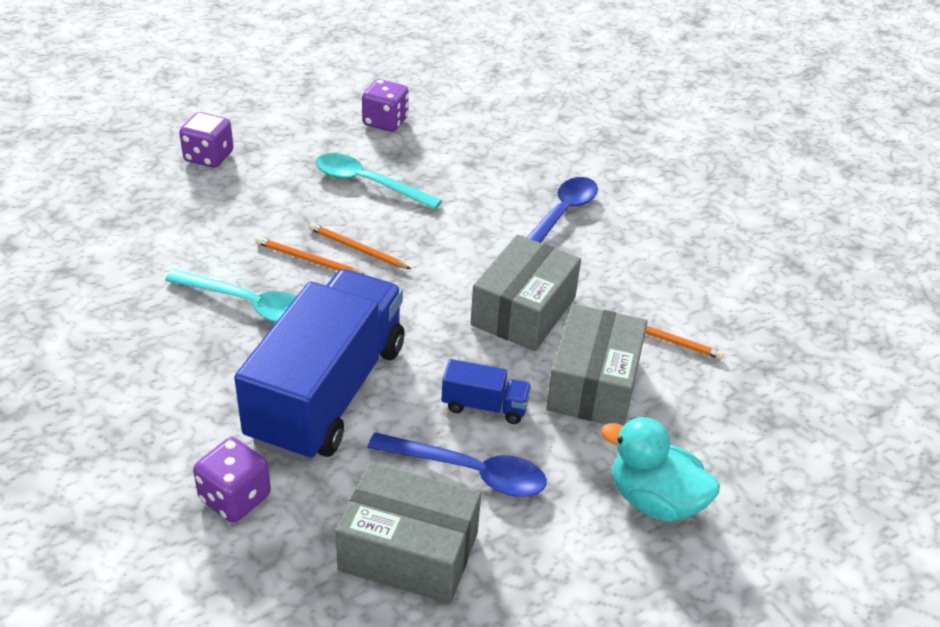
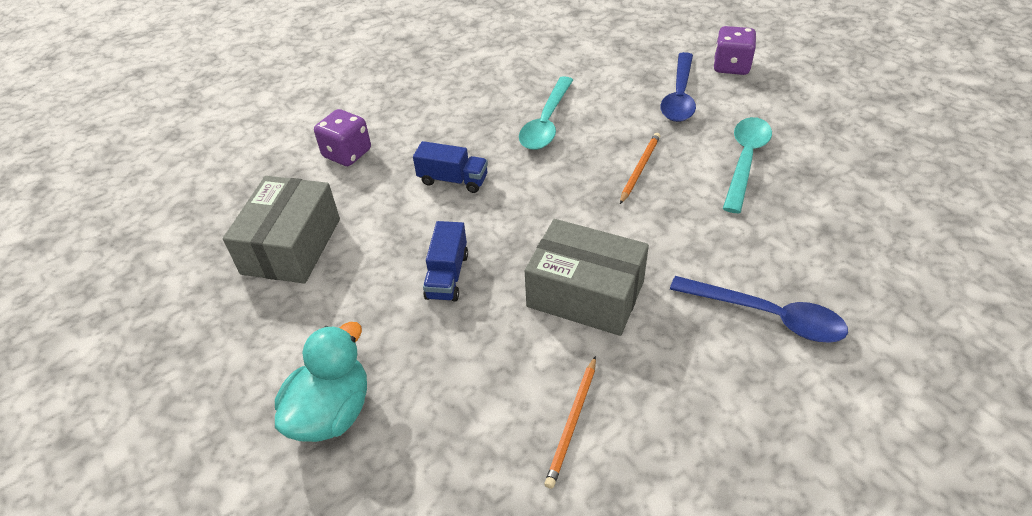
camera: 90 degrees right, 5 degrees up
blue truck [234,269,404,462] -> blue truck [413,141,488,193], size x0.41
orange pencil [256,237,365,275] -> none
purple dice [362,79,409,132] -> none
blue spoon [367,432,547,497] -> blue spoon moved to [660,52,696,122]
grey box [546,304,648,426] -> none

